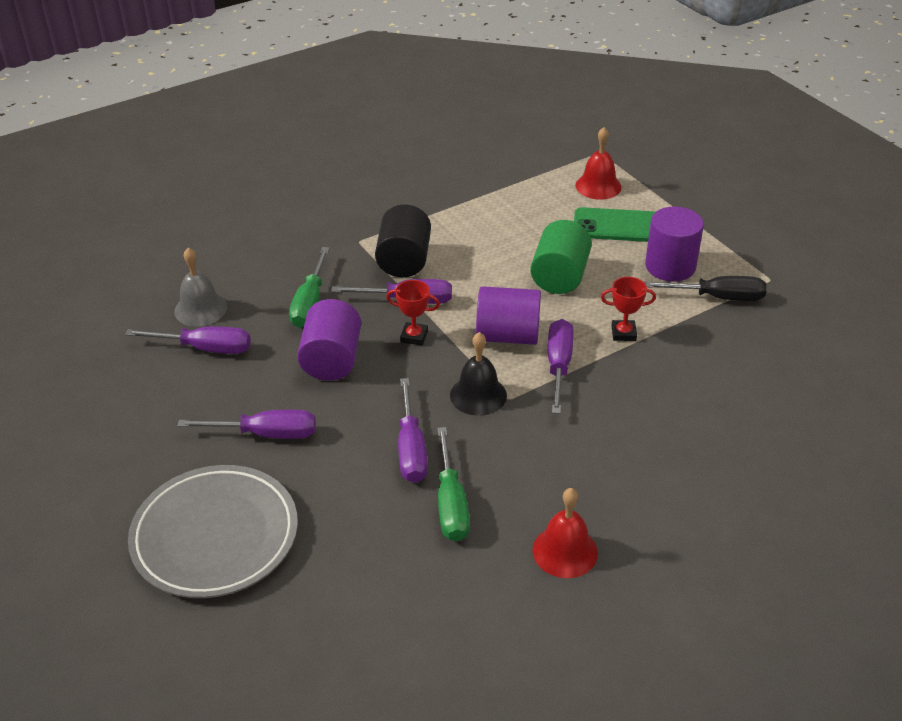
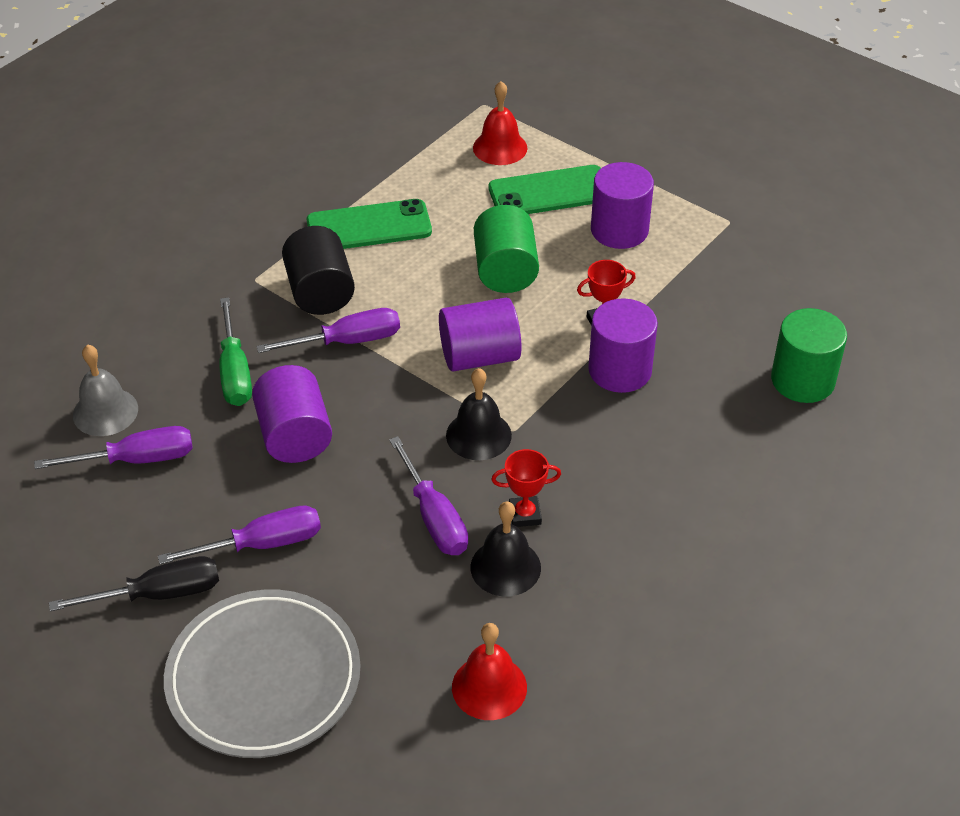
camera: 20 degrees left, 5 degrees up
red trophy [386,280,440,345] -> red trophy moved to [491,449,561,527]
green screwdriver [437,427,470,541] -> black bell [471,501,541,596]
red bell [532,488,598,578] -> red bell moved to [452,623,527,720]
purple screwdriver [548,319,574,414] -> none
black screwdriver [644,276,767,301] -> black screwdriver moved to [49,556,219,611]
none -> green phone [307,199,432,249]
none -> purple cylinder [588,298,658,393]
none -> green cylinder [771,308,847,403]

